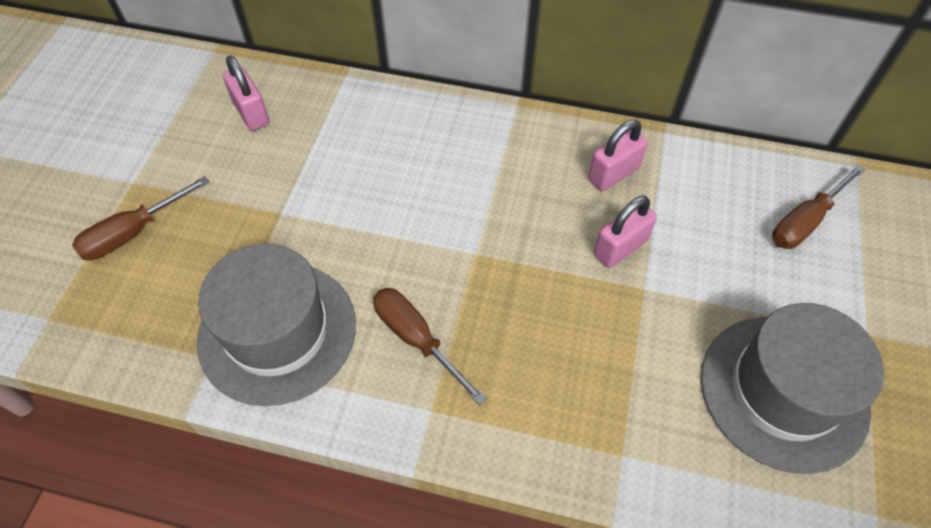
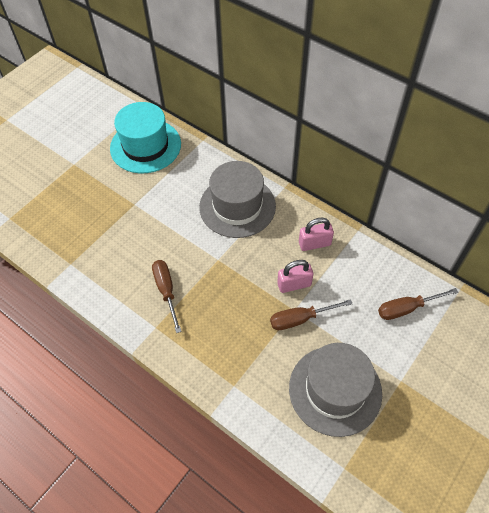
camera: 25 degrees right, 0 degrees up
brown screwdriver [72,176,210,260] -> brown screwdriver moved to [270,299,353,330]
grey hat [197,244,356,406] -> grey hat moved to [199,161,276,238]
pink padlock [223,56,270,131] -> turquoise hat [110,102,181,173]

